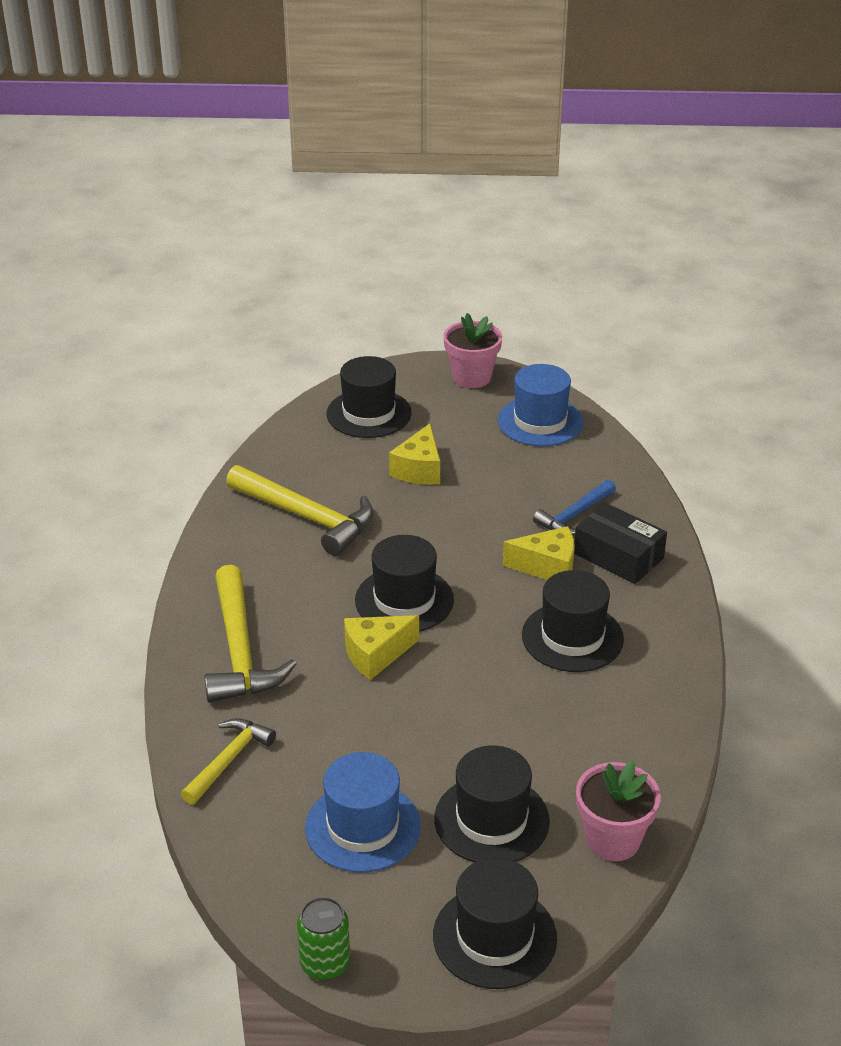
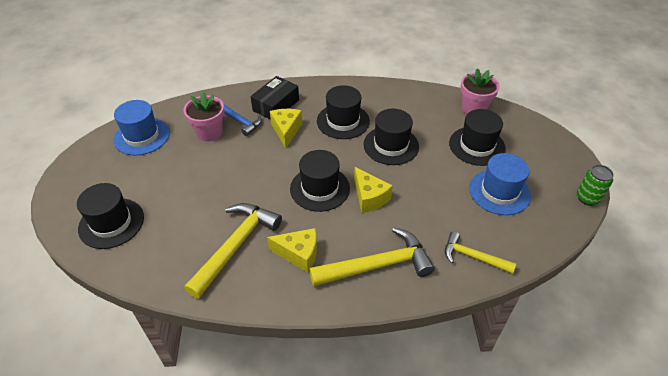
camera: 95 degrees left, 10 degrees up
yellow cheese [389,424,440,485] -> yellow cheese moved to [267,228,317,272]
black hat [433,858,557,989] -> black hat moved to [363,109,419,165]
pink flower pot [444,313,502,388] -> pink flower pot moved to [184,92,224,141]

